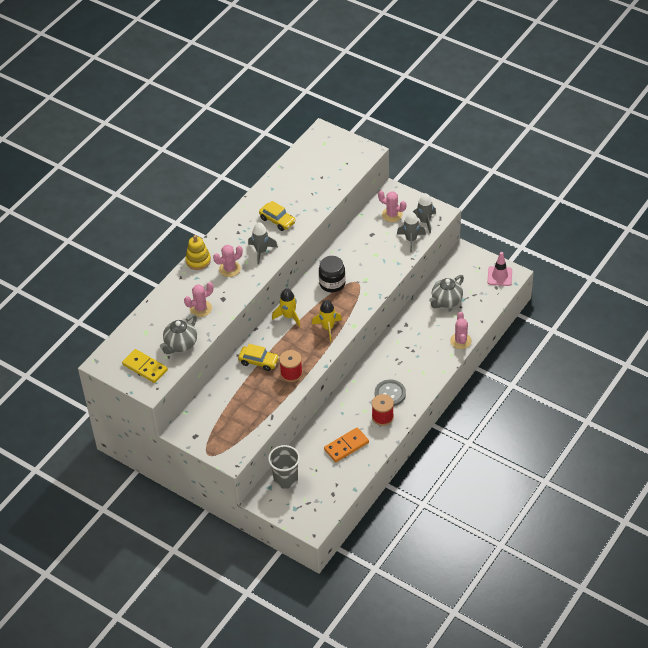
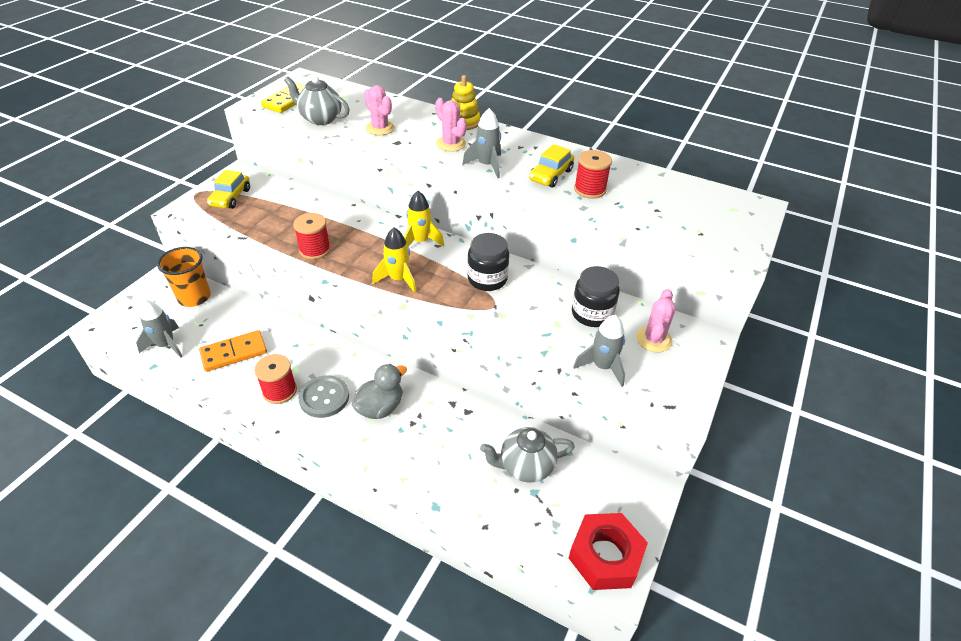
camera: 80 degrees right, 5 degrees down
yellow car [238,344,279,371] -> yellow car moved to [207,170,250,209]
grey cup [268,445,300,489] -> orange cup [157,247,211,307]
orange domino [324,427,369,462] -> orange domino turned 75 degrees counterclockwise [199,330,267,372]
grey rocket [412,193,436,233] -> grey rocket moved to [136,300,183,358]
grey teapot [429,275,464,308] -> grey teapot turned 45 degrees counterclockwise [480,427,575,483]
pink cactus [450,312,472,349] -> none
pink traffic cone [488,252,512,286] -> red nut [569,513,648,590]
none -> grey duck [352,364,407,419]
none -> black jar [572,266,619,327]
none -> red spool [574,150,612,199]

